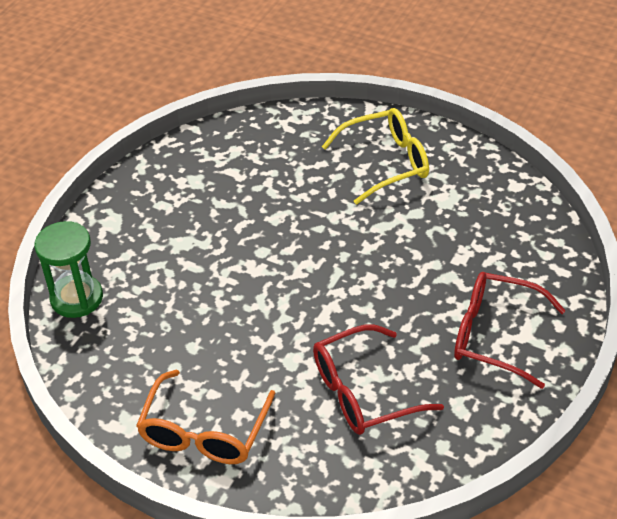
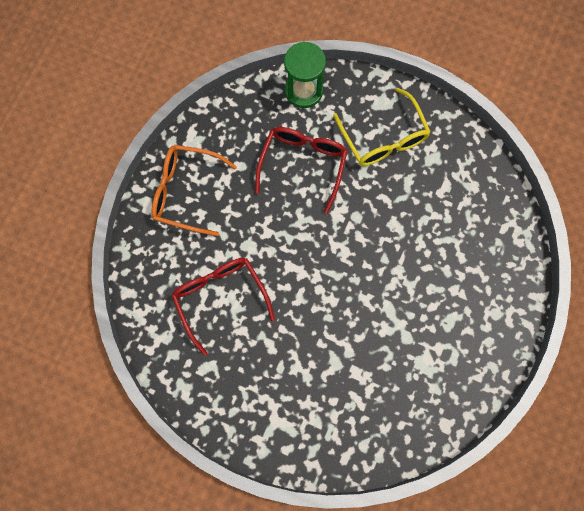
camera: 85 degrees right, 30 degrees up
yellow glasses [322,108,429,204] -> yellow glasses moved to [333,88,431,166]
red glasses [454,272,566,389] -> red glasses moved to [255,127,347,214]

